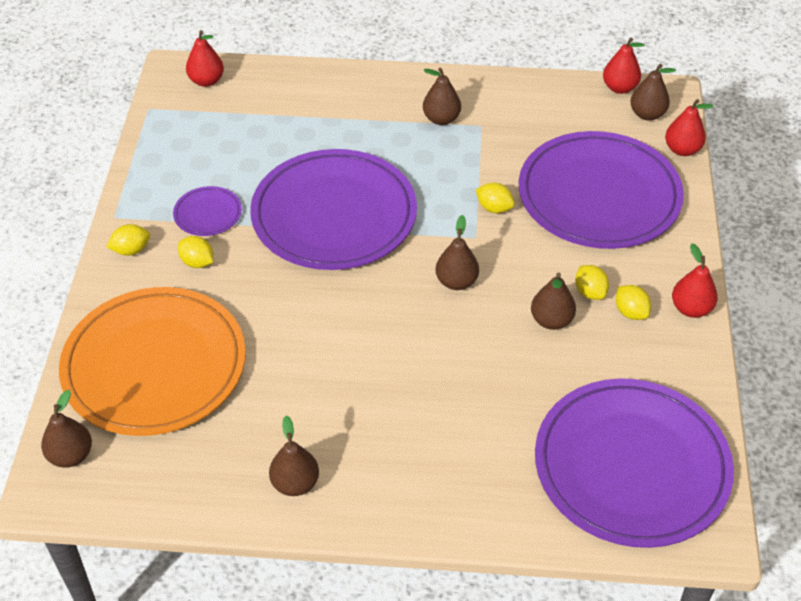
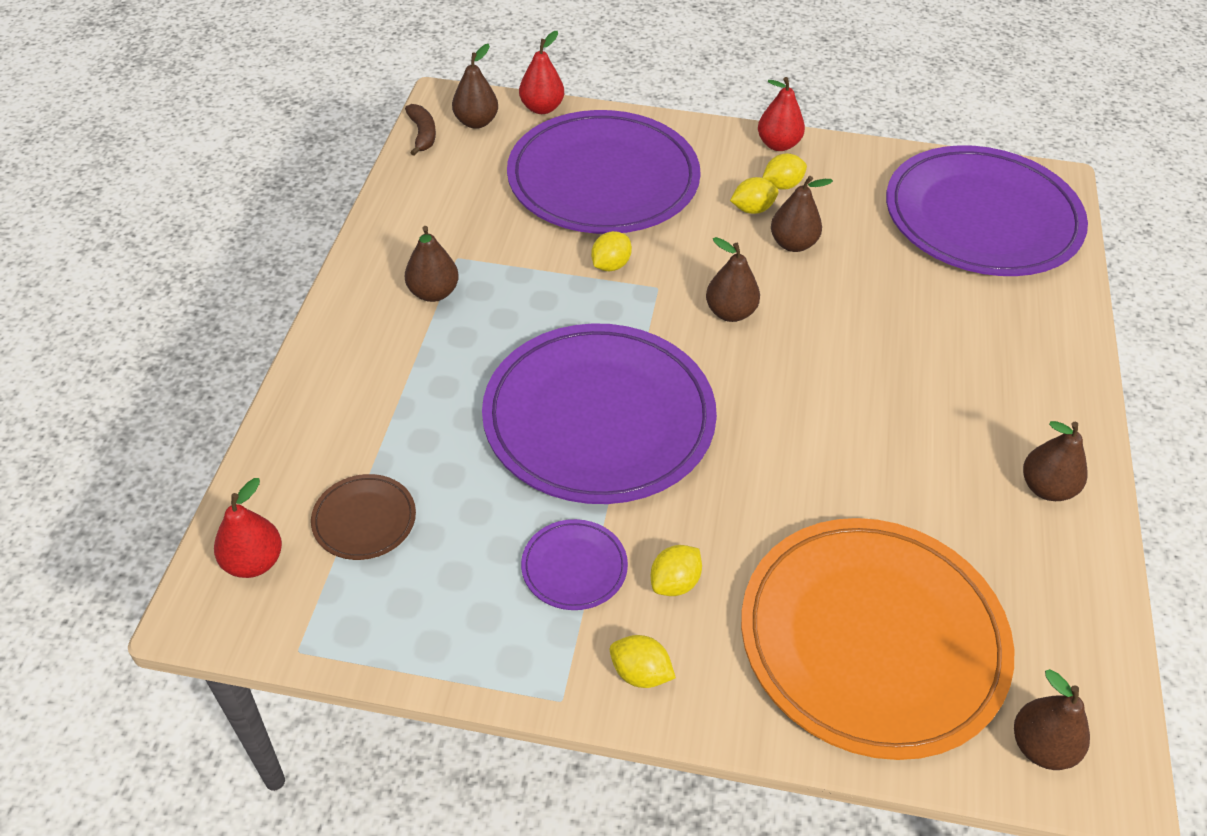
camera: 85 degrees left, 0 degrees up
yellow lemon [106,224,150,256] -> yellow lemon turned 45 degrees counterclockwise [610,635,676,688]
red pear [603,38,644,94] -> brown banana [405,104,436,156]
none -> brown plate [311,474,416,560]

